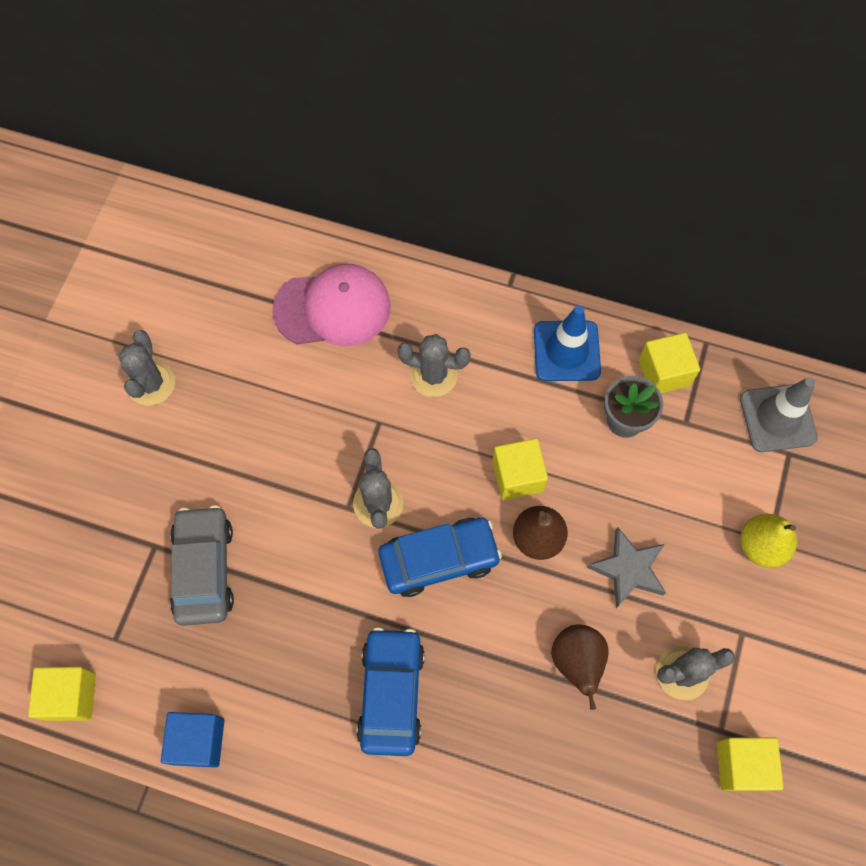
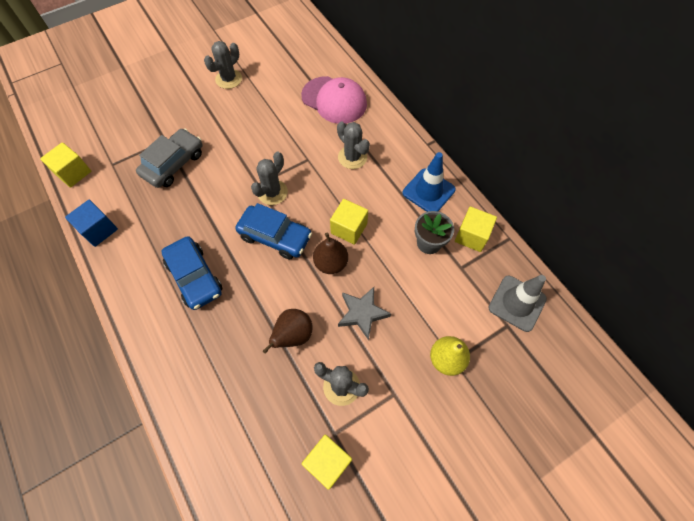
camera: 40 degrees right, 5 degrees down
blue car [357,627,425,756] -> blue car turned 105 degrees clockwise [161,236,222,310]

